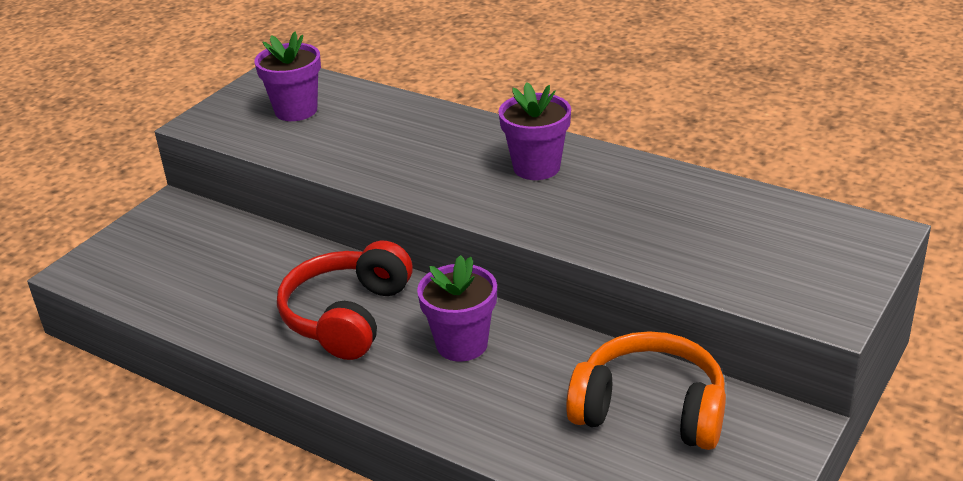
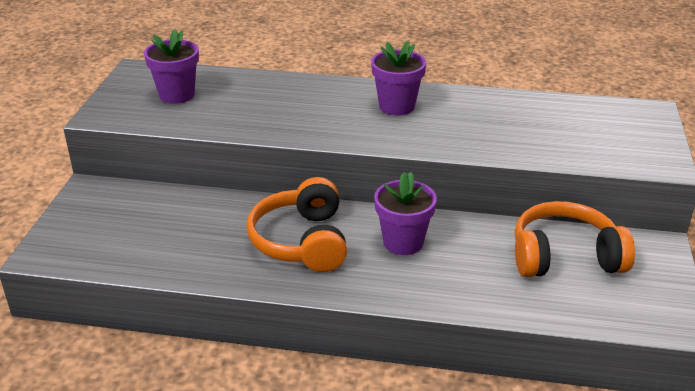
camera: 25 degrees left, 0 degrees up
red headphones [277,241,413,360] -> orange headphones [247,177,347,272]

